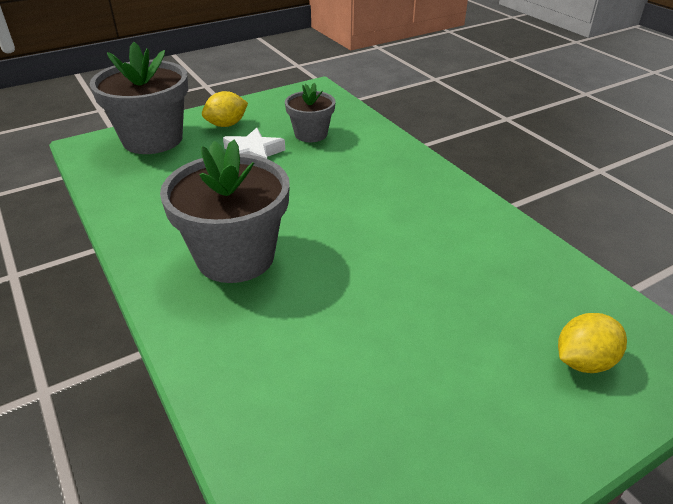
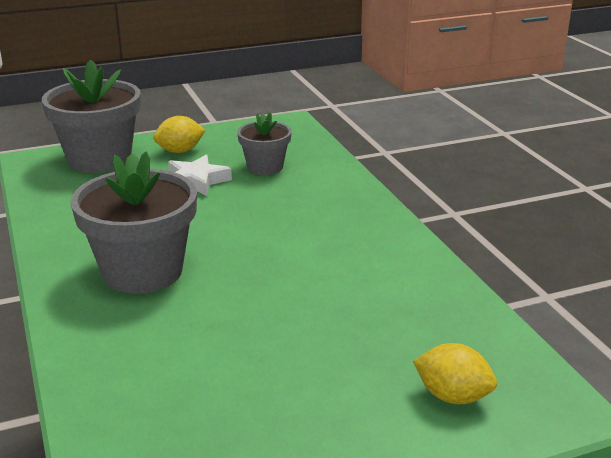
camera: 10 degrees right, 10 degrees down
yellow lemon [558,313,627,373] -> yellow lemon turned 45 degrees clockwise [413,343,497,404]

